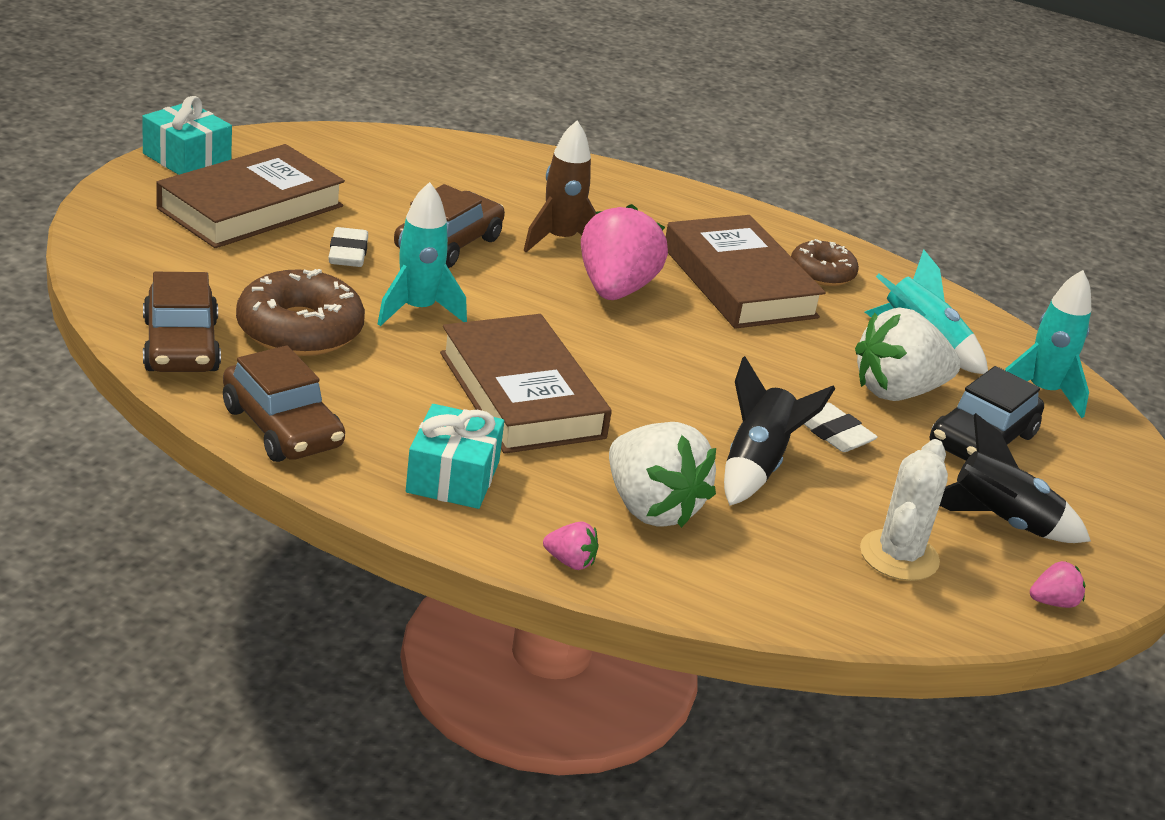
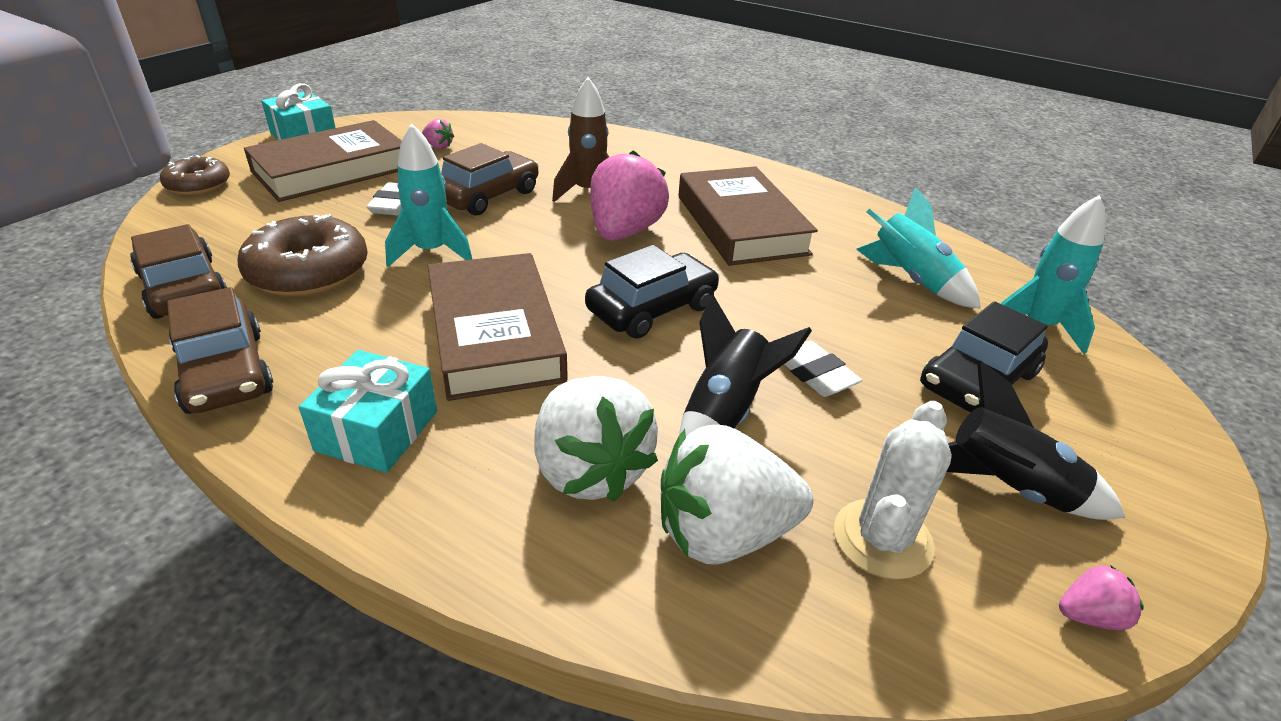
camera: 10 degrees right, 5 degrees up
brown car [143,272,221,372] -> brown car turned 150 degrees clockwise [130,224,227,319]
pink strawberry [543,522,598,570] -> pink strawberry moved to [422,118,454,149]
brown donut [791,239,859,286] -> brown donut moved to [160,155,230,195]
white strawberry [855,308,961,401] -> white strawberry moved to [661,425,813,565]
none -> black car [585,245,720,339]

